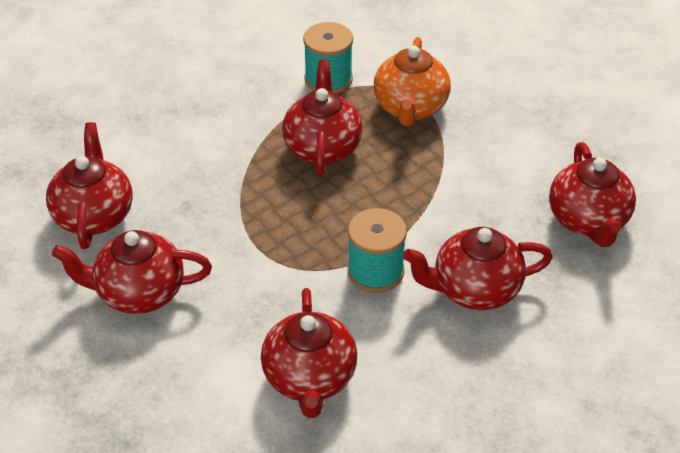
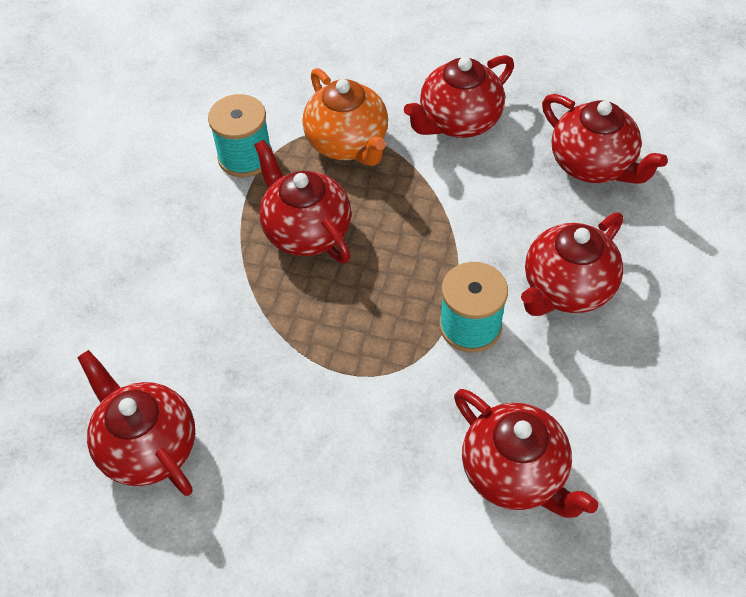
camera: 35 degrees left, 10 degrees up
red teapot [52,230,212,314] -> red teapot moved to [404,55,514,138]

